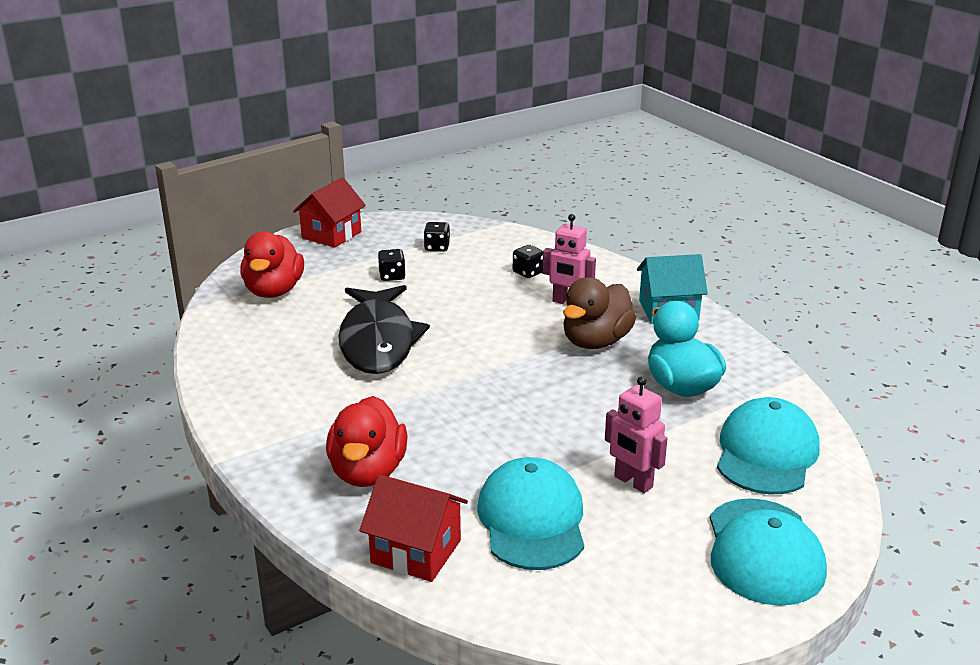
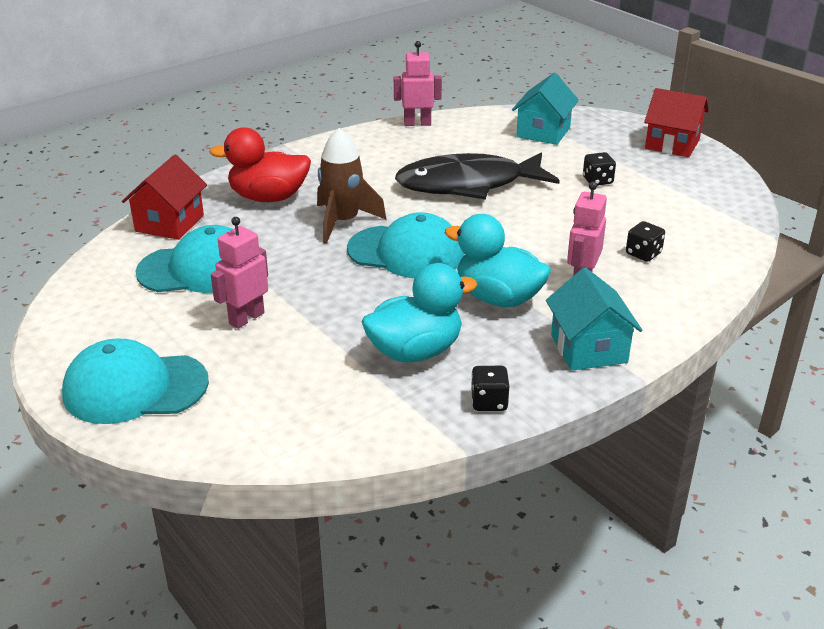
camera: 85 degrees right, 5 degrees up
red duck [240,231,304,298] -> turquoise house [512,73,579,145]
black dice [424,222,450,252] -> black dice moved to [471,366,509,411]
brown duck [563,277,636,349] -> turquoise duck [444,214,551,307]
turquoise cap [717,397,819,495] -> turquoise cap moved to [347,212,465,278]
none -> brown rocket [317,128,387,244]
none -> pink robot [394,41,442,126]

